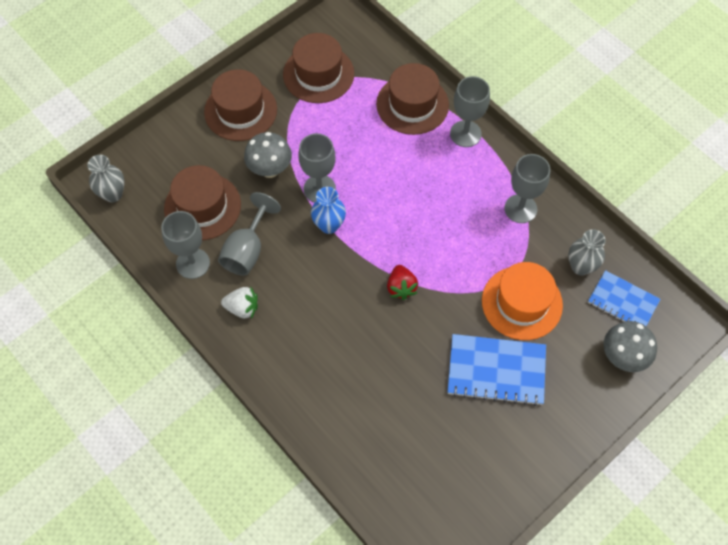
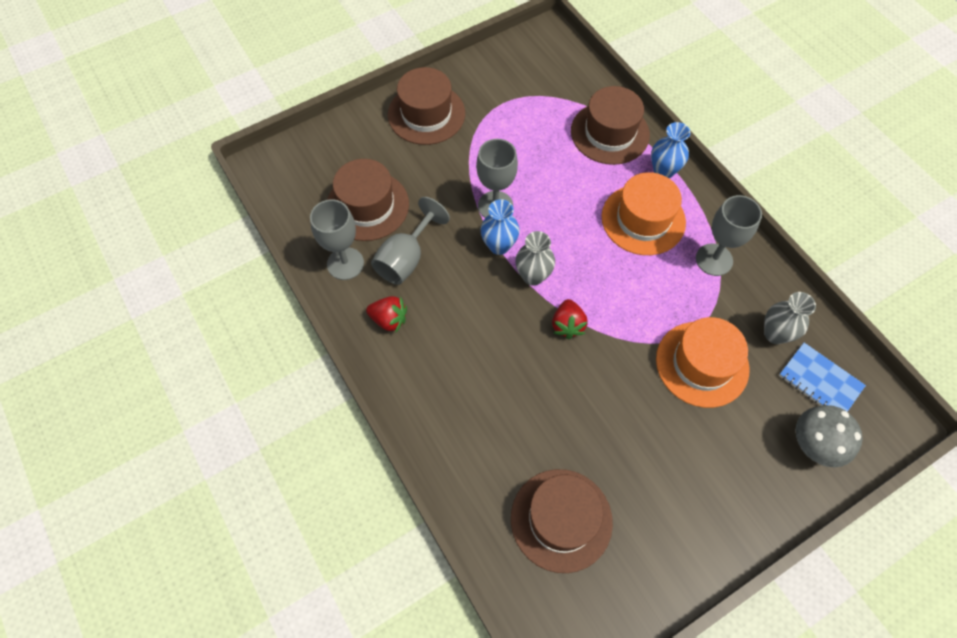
camera: 10 degrees right, 0 degrees up
grey vase [88,155,125,202] -> grey vase moved to [515,231,555,286]
white strawberry [221,286,258,319] -> red strawberry [366,296,407,333]
grey mushroom [244,132,292,178] -> none
brown hat [283,33,354,103] -> brown hat moved to [511,469,613,573]
blue notebook [447,334,546,406] -> none
grey goblet [450,76,490,147] -> blue vase [651,122,690,178]
none -> orange hat [601,172,686,255]

